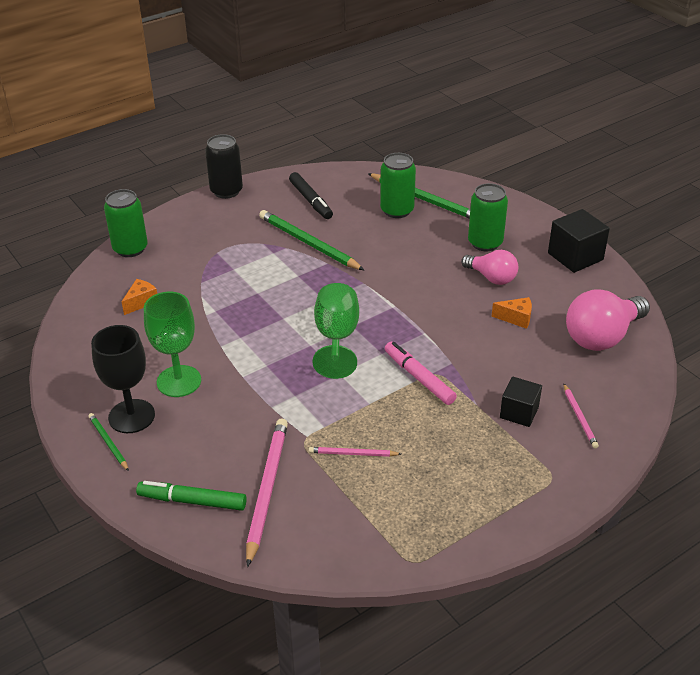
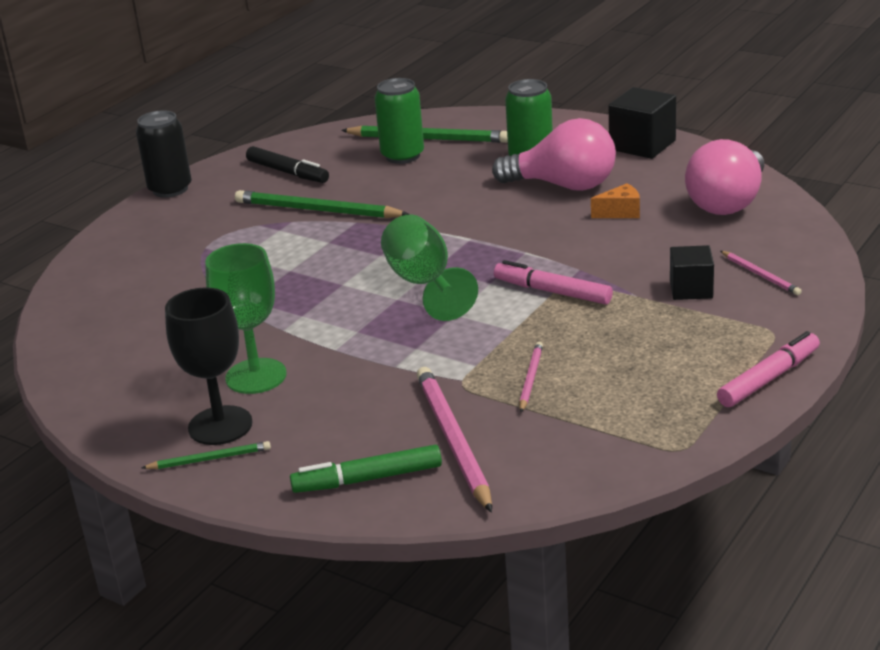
camera: 20 degrees left, 10 degrees down
green pencil [88,413,129,471] -> green pencil turned 135 degrees clockwise [142,441,271,469]
green can [104,189,148,257] -> none
orange cheese [122,279,157,315] -> none
pink pencil [309,447,401,457] -> pink pencil turned 120 degrees clockwise [519,342,543,412]
pink light bulb [461,250,518,285] -> pink light bulb [492,118,616,191], size x1.61
none -> pink marker [717,331,820,407]

